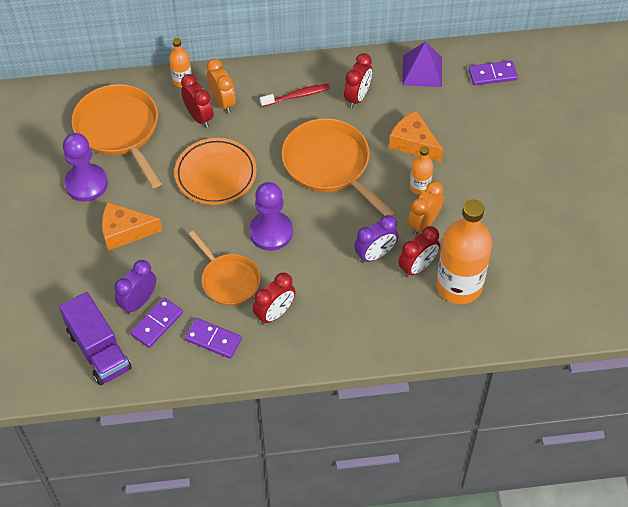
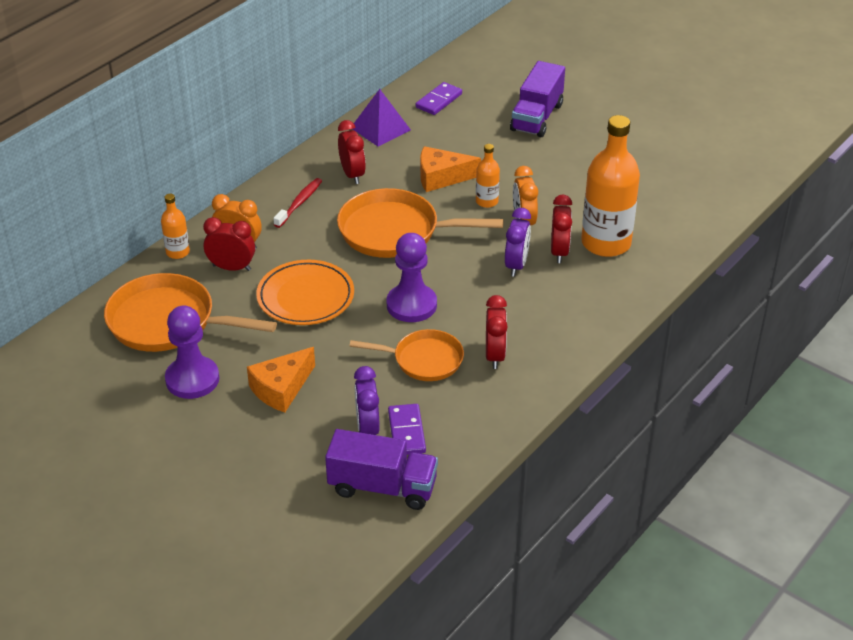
camera: 45 degrees left, 15 degrees down
purple domino [184,318,242,359] -> none
none -> purple truck [510,61,565,137]

